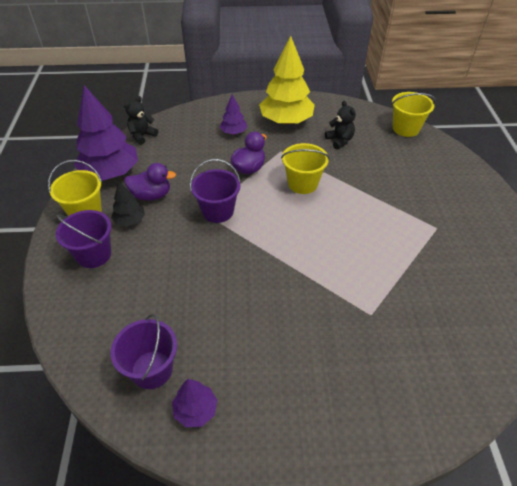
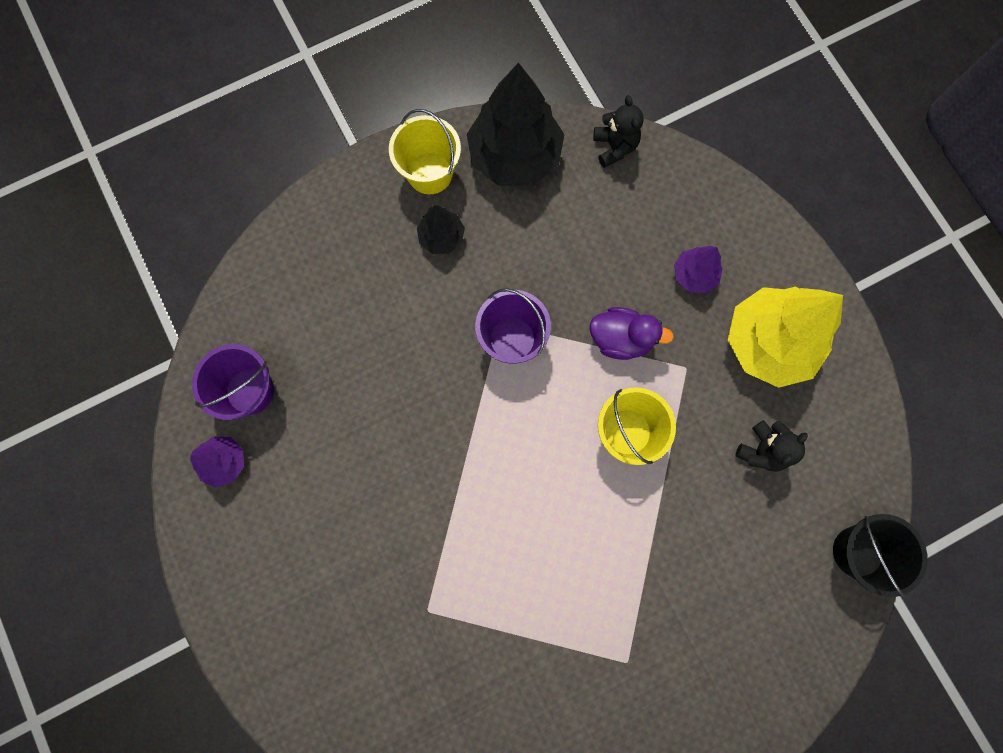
camera: 65 degrees right, 30 degrees up
purple bucket [56,210,111,268] -> none
purple tree [74,85,138,181] -> black tree [467,63,564,186]
black teddy bear [124,96,158,145] -> black teddy bear turned 60 degrees clockwise [593,95,644,168]
purple duck [124,163,176,201] -> none
yellow bucket [391,92,436,137] -> black bucket [833,514,928,597]

